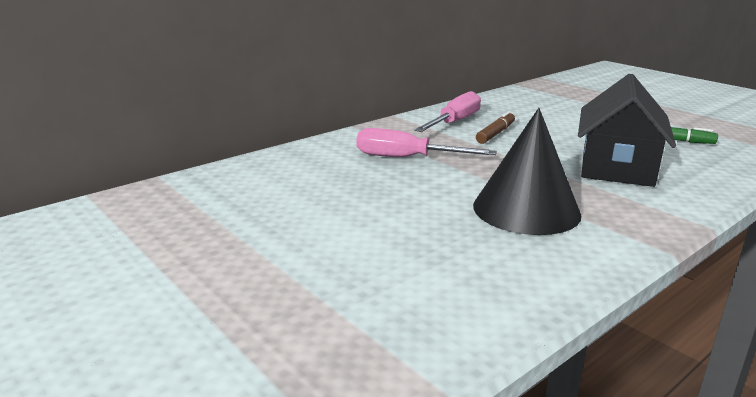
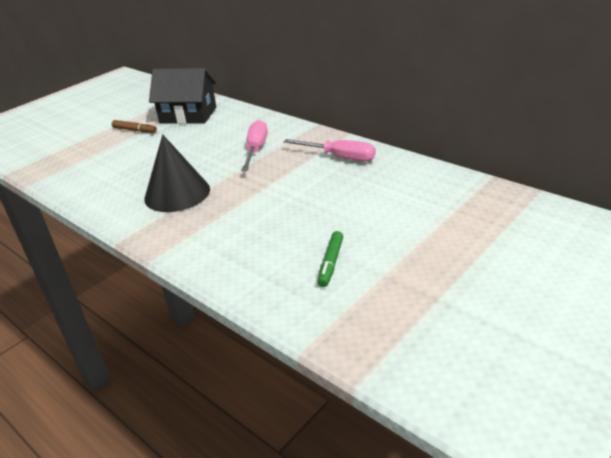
camera: 85 degrees right, 10 degrees up
brown marker [476,111,515,144] -> brown marker moved to [112,120,157,133]
black house [578,74,676,187] -> black house moved to [149,68,217,124]

